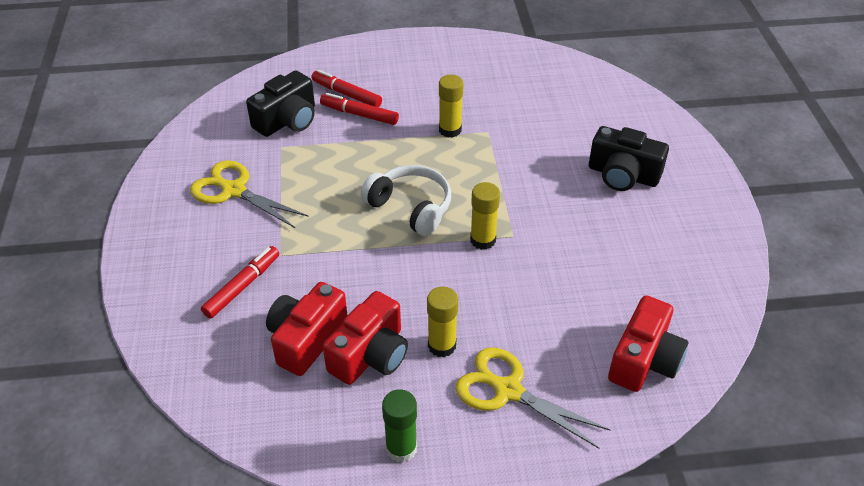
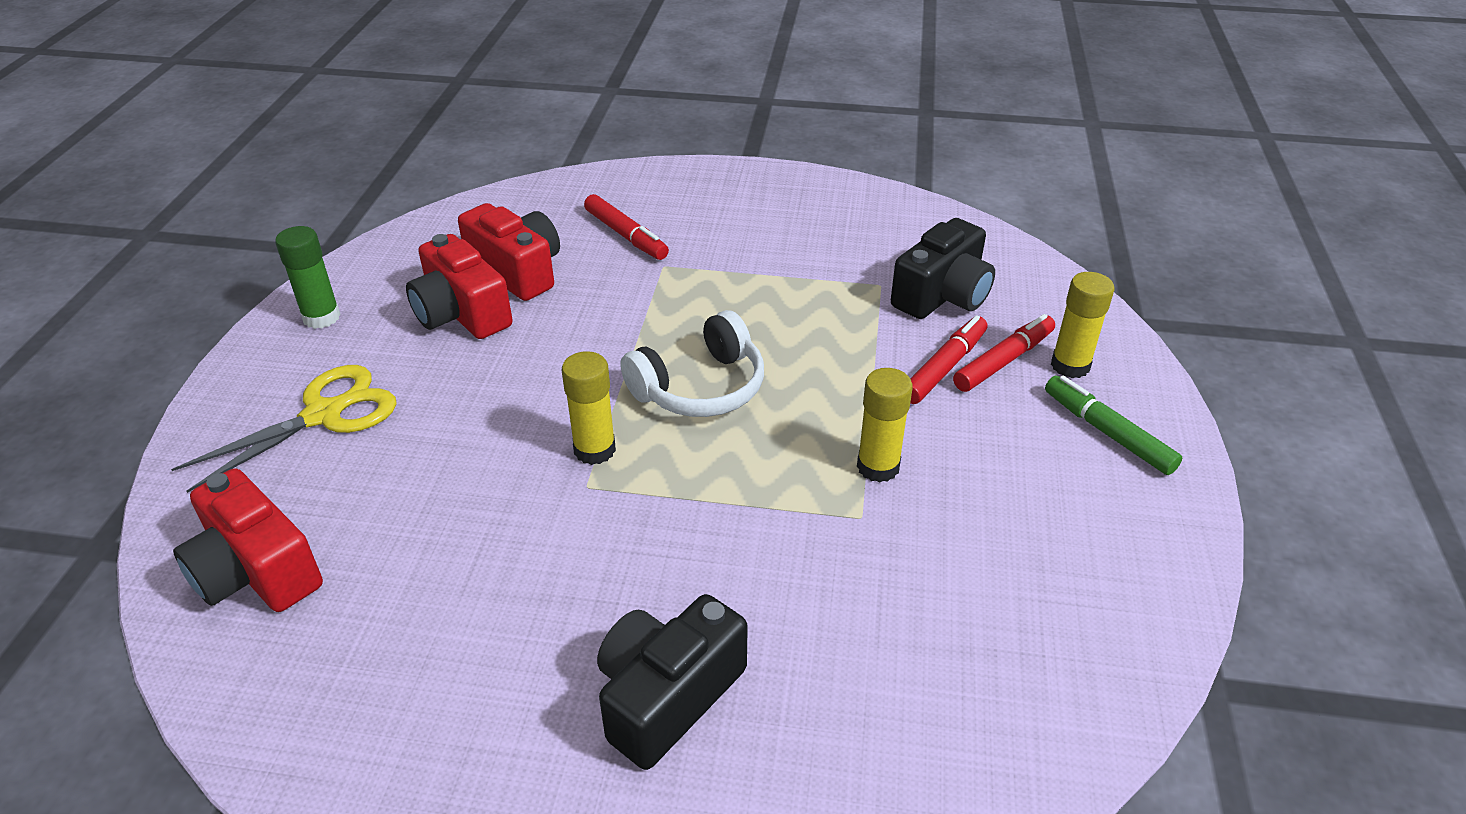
camera: 105 degrees right, 5 degrees down
yellow scissors [190,160,309,228] -> none
black camera [246,70,315,137] -> black camera turned 105 degrees counterclockwise [891,218,995,319]
yellow glue stick [427,287,458,357] -> yellow glue stick moved to [1051,272,1114,378]
none -> green marker [1045,376,1182,475]

